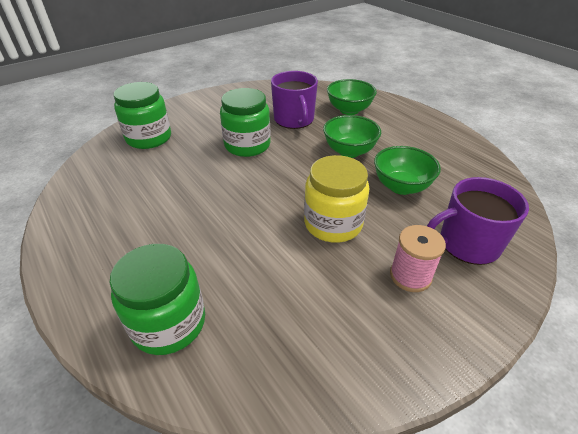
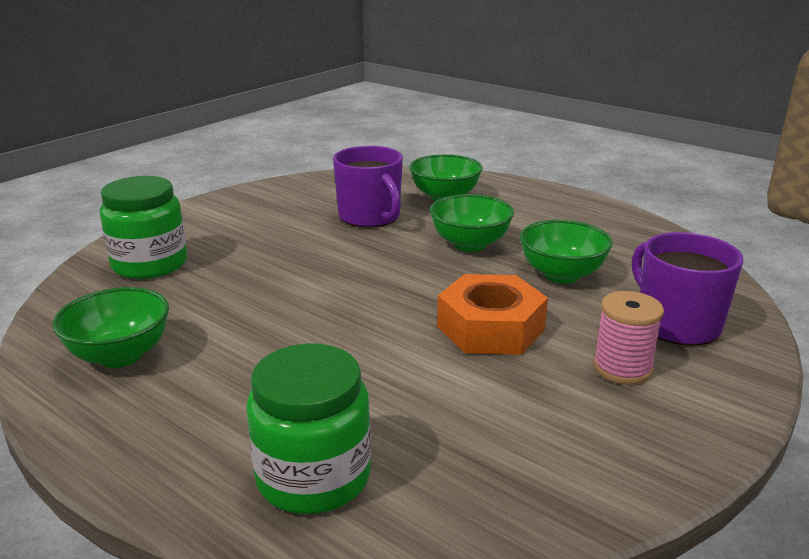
camera: 15 degrees left, 15 degrees down
green jar [220,88,271,157] -> none
yellow jar [304,155,369,243] -> orange nut [437,274,548,355]
purple mug [427,177,529,265] -> purple mug turned 90 degrees clockwise [632,232,744,346]
none -> green bowl [52,287,169,368]

